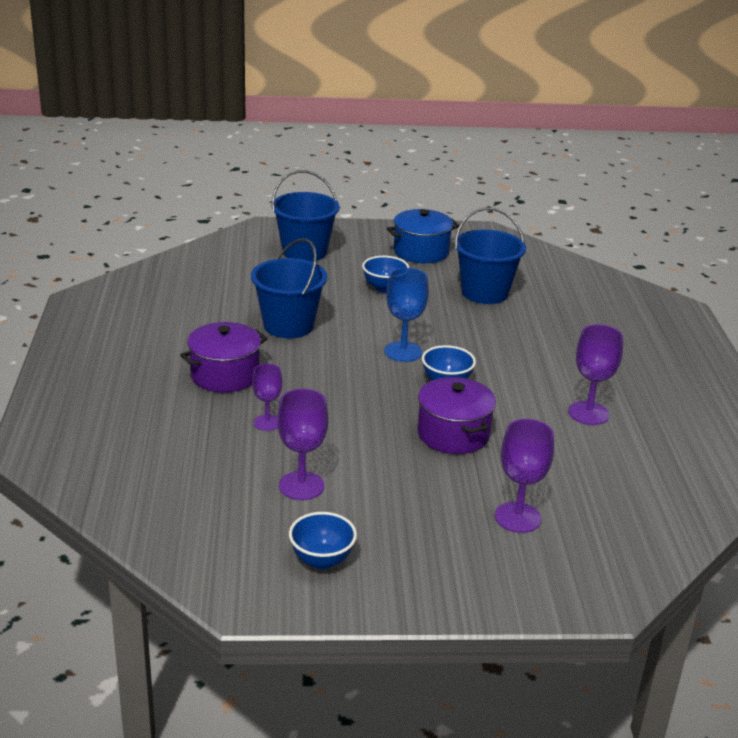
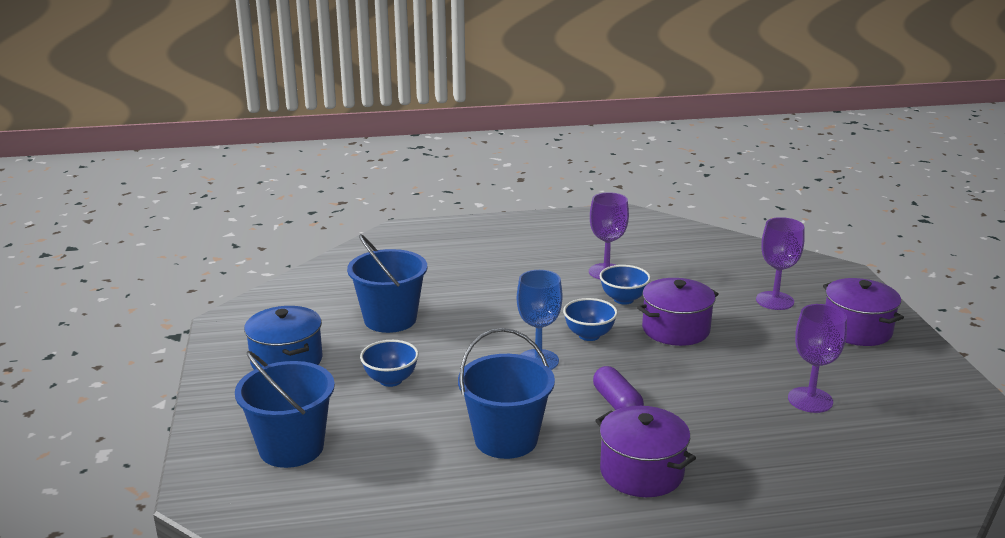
camera: 95 degrees left, 5 degrees down
purple goblet [252,364,283,431] -> none
blue bowl [289,512,357,569] -> blue bowl moved to [600,265,651,304]
none -> purple capsule [593,366,644,410]
none -> purple pot [823,278,904,346]

